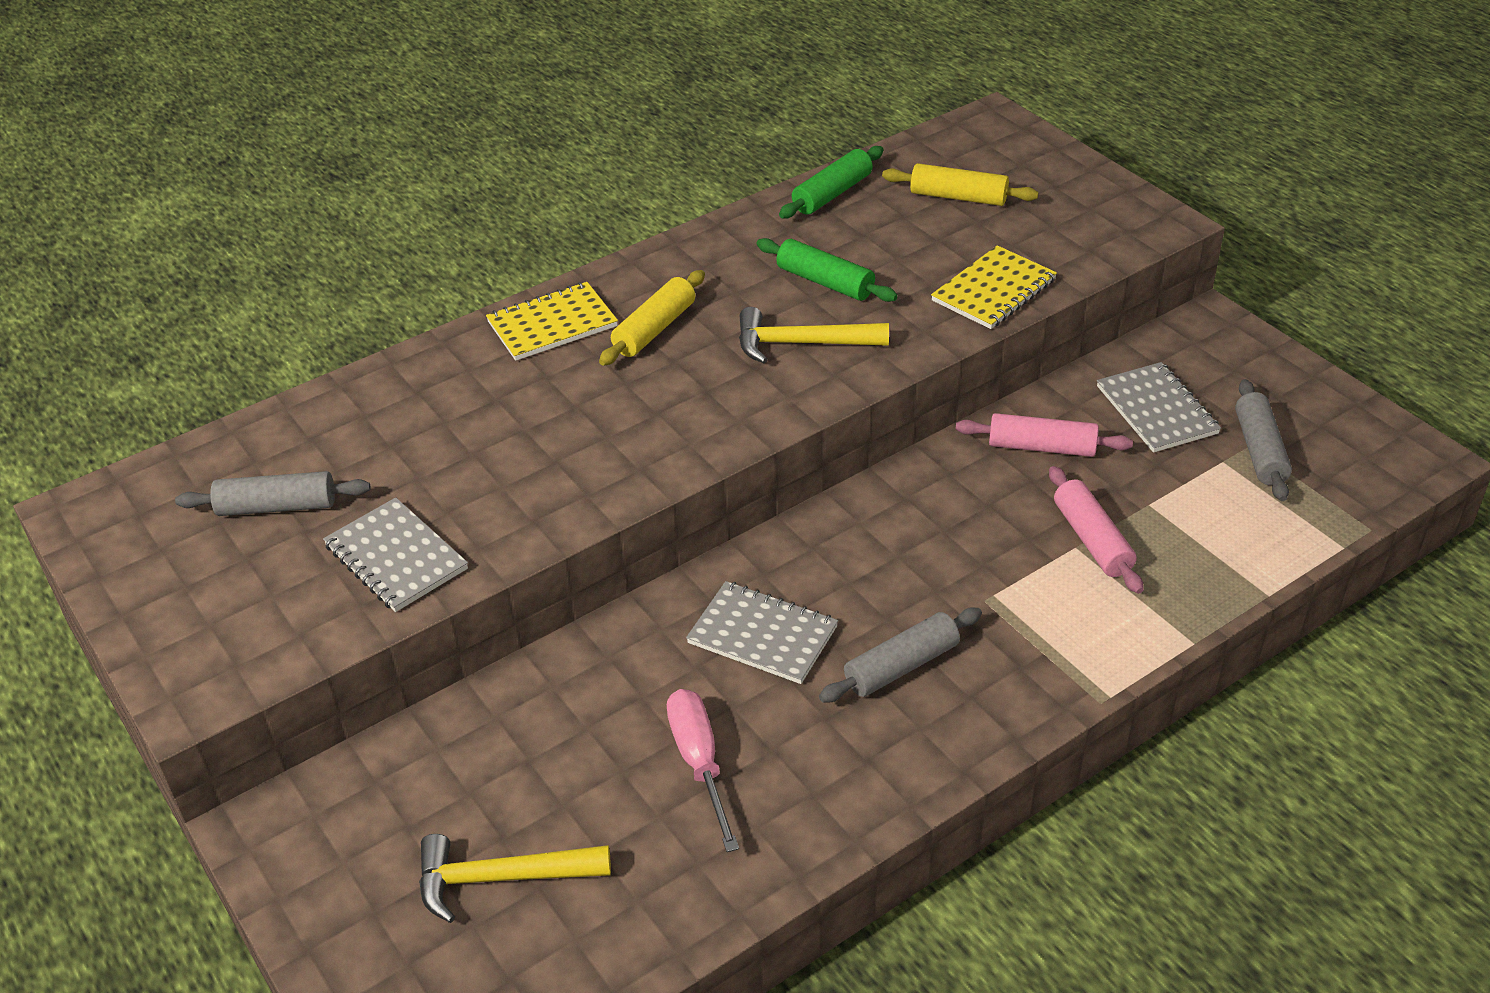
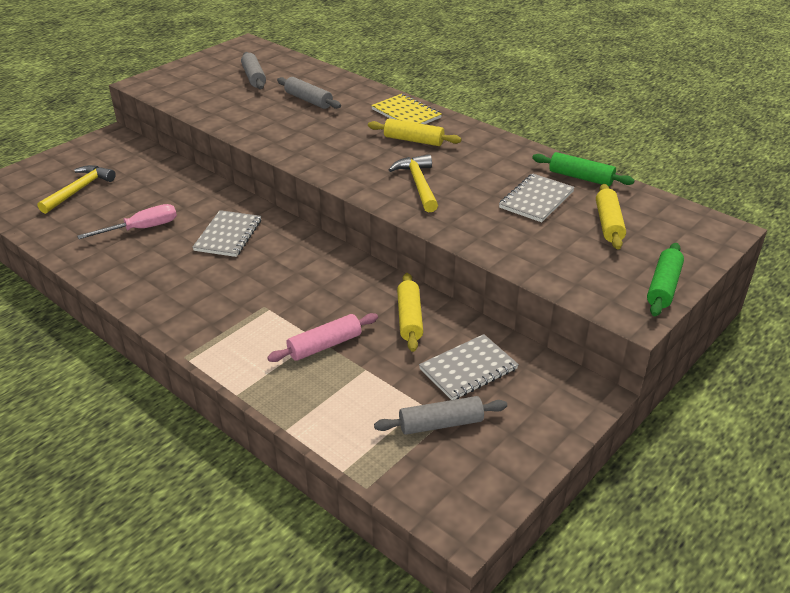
camera: 75 degrees right, 5 degrees down
grey notebook [323,497,468,612] -> grey notebook moved to [499,173,575,222]
yellow hammer [419,834,611,923] -> yellow hammer turned 45 degrees clockwise [37,165,116,214]
green rolling pin [756,238,897,302] -> green rolling pin moved to [647,243,684,316]
grey rolling pin [819,608,982,702] -> grey rolling pin moved to [277,77,341,109]
yellow notebook [931,245,1057,329] -> none
pink rolling pin [955,413,1133,457] -> yellow rolling pin [397,273,423,352]

